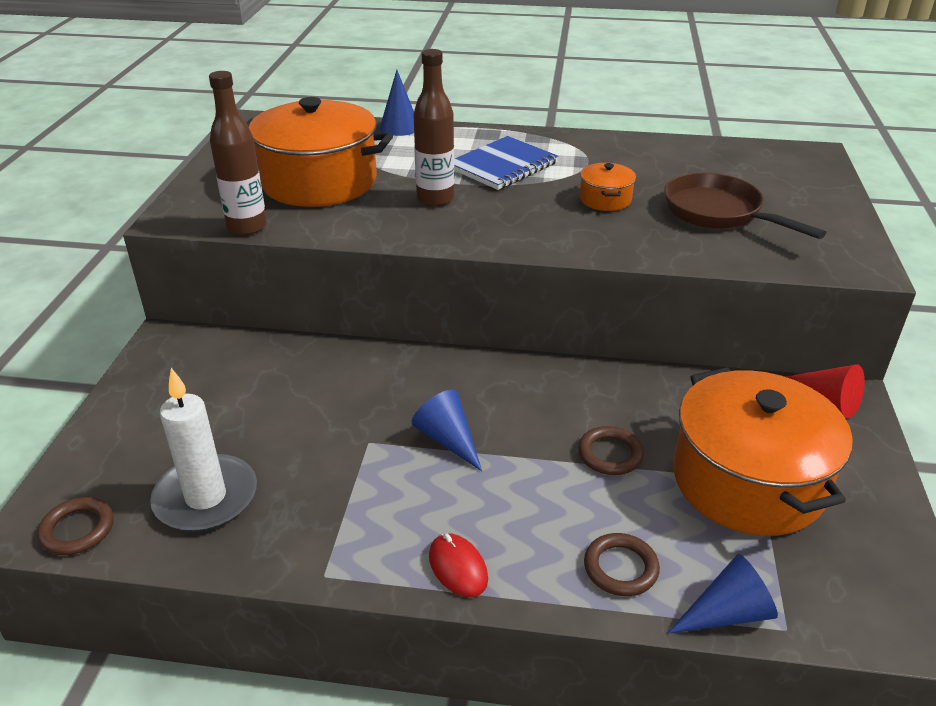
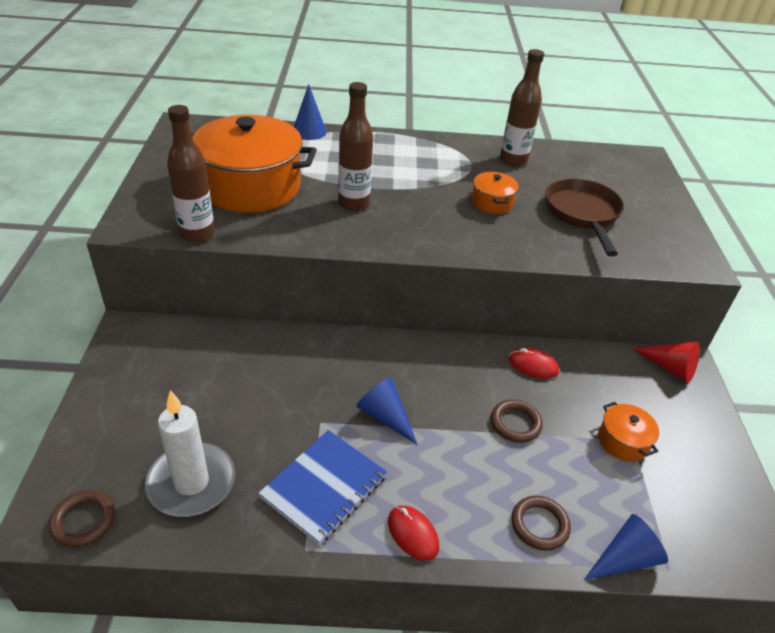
camera: 10 degrees left, 5 degrees up
blue notebook [454,136,559,190] -> blue notebook moved to [258,430,387,545]
brown pan [664,173,826,239] -> brown pan turned 45 degrees clockwise [545,178,624,256]
orange pot [673,367,853,536] -> orange pot [598,402,659,462], size x0.43
none -> brown bottle [500,49,544,167]
none -> red mouse [509,348,559,379]

